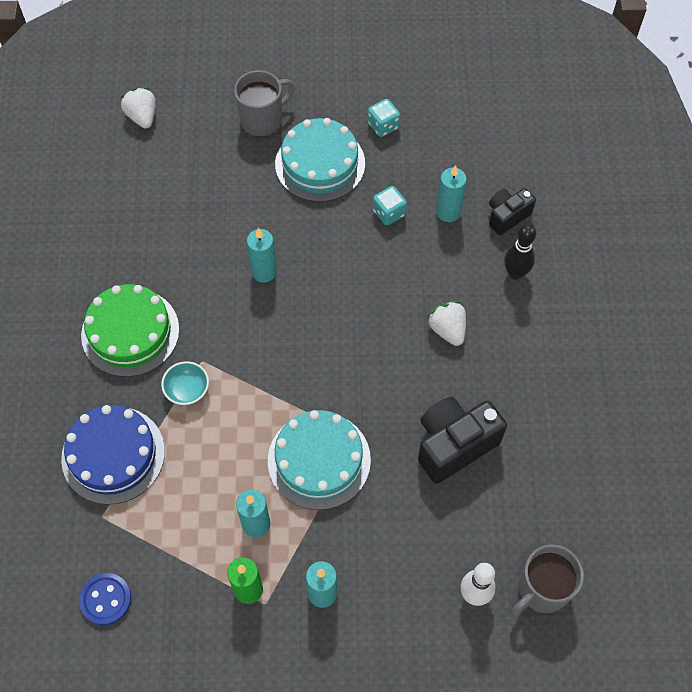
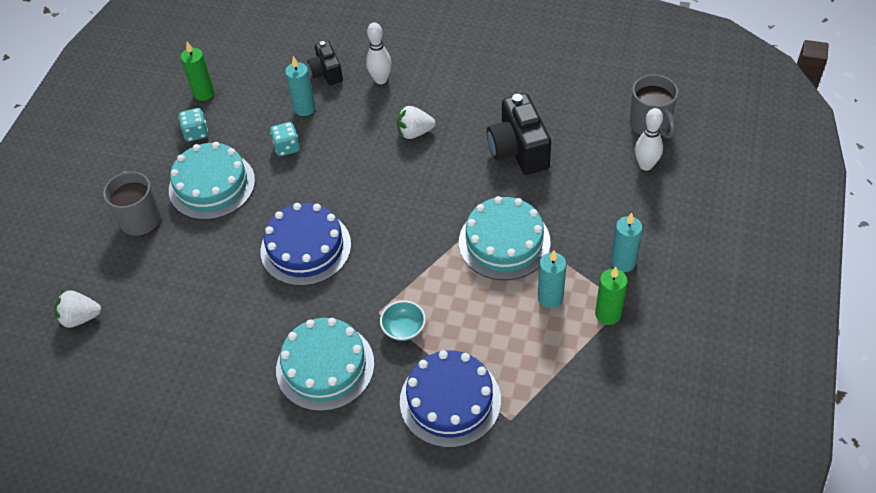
camera: 70 degrees left, 10 degrees down
blue button [79,573,132,626] -> none
green cake [81,284,179,377] -> turquoise cake [276,318,374,411]
turquoise candle [247,228,277,283] -> blue cake [260,203,351,286]
black bowling pin [504,224,536,280] -> white bowling pin [366,22,392,84]
none -> green candle [181,42,215,101]

